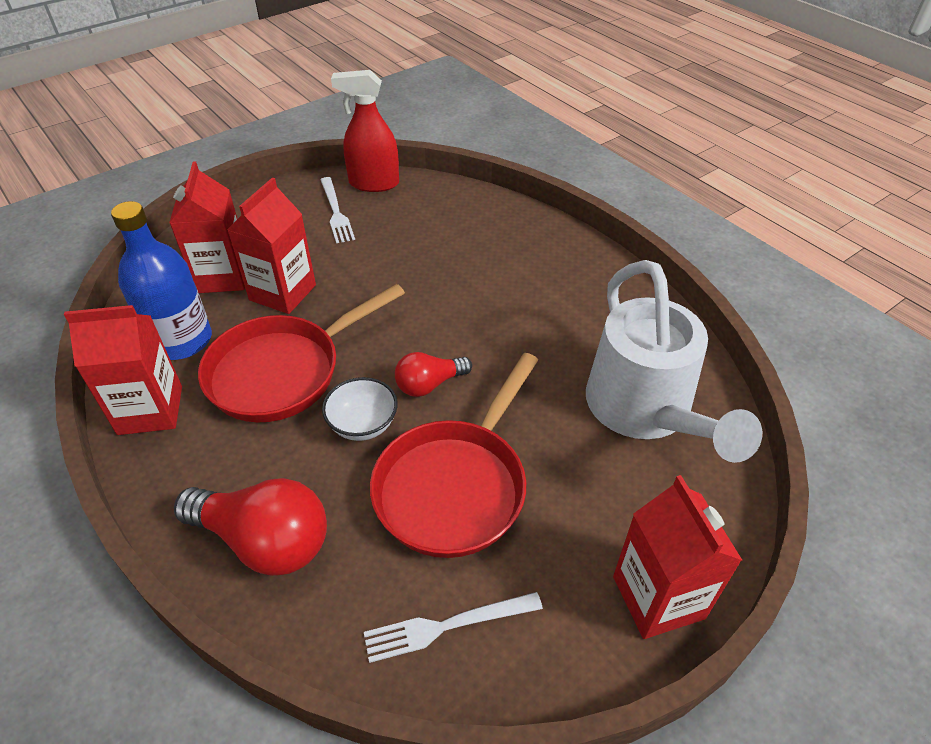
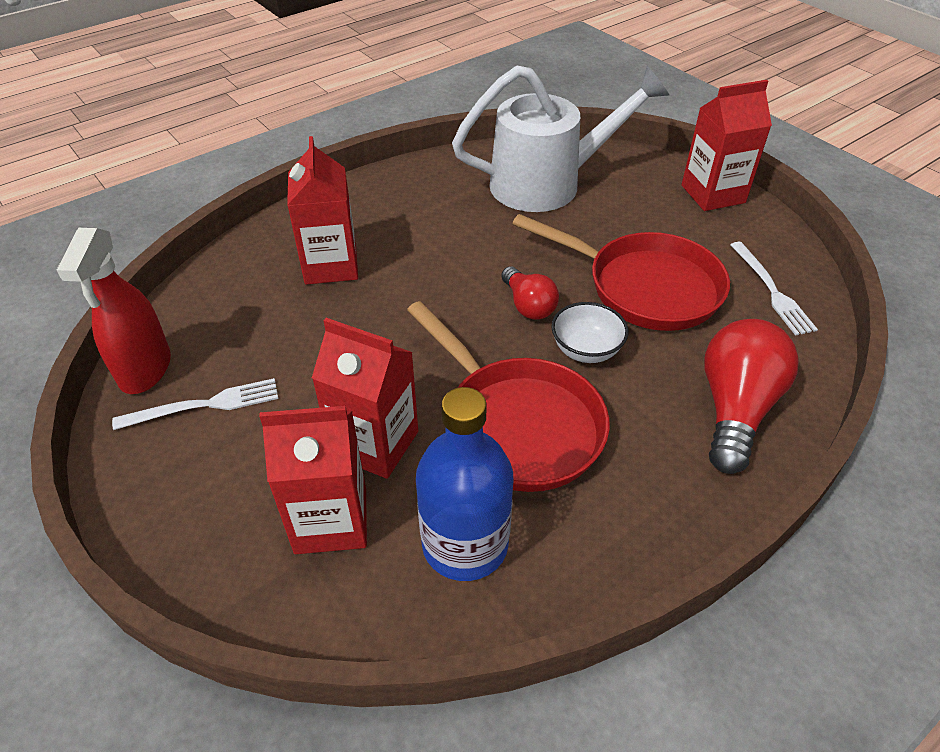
camera: 90 degrees left, 0 degrees up
red carton [64,305,182,435] -> red carton moved to [287,136,358,285]

